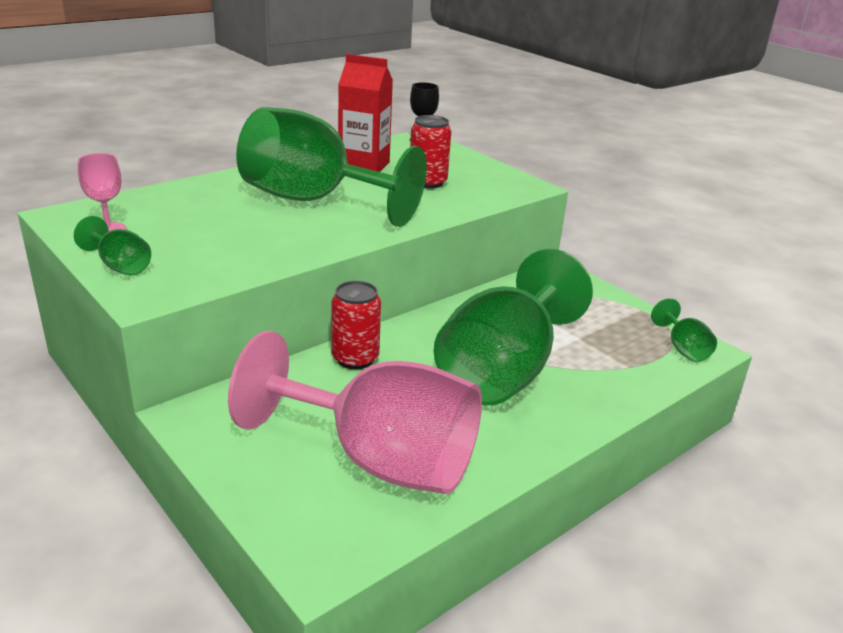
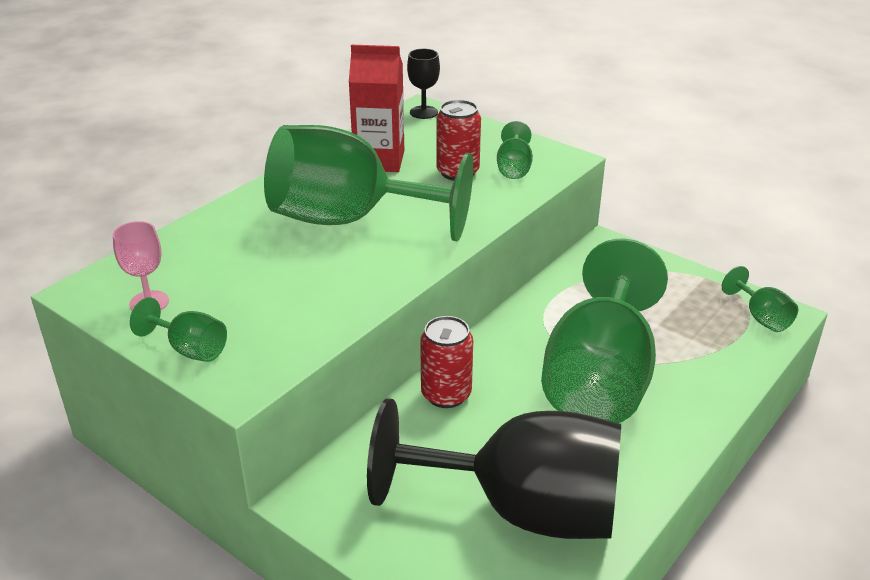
camera: 10 degrees left, 5 degrees up
pink goblet [228,331,482,494] -> black goblet [367,398,621,539]
none -> green goblet [497,121,533,179]

